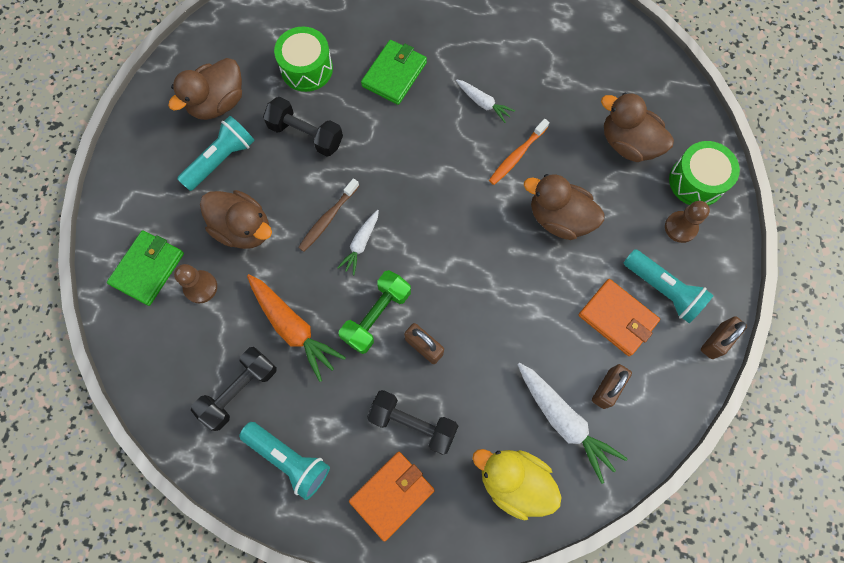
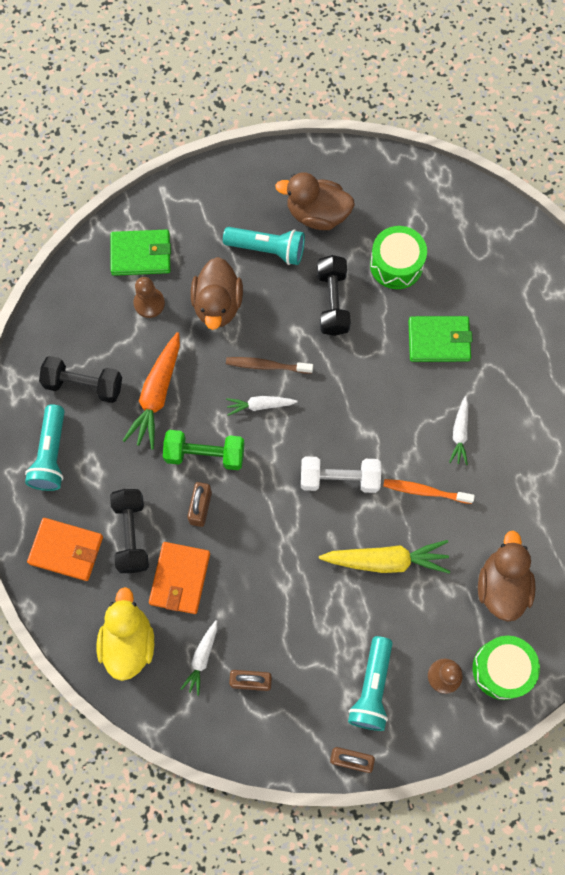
camera: 60 degrees right, 0 degrees up
white carrot [518,363,627,484] -> white carrot [181,620,217,696], size x0.57
brown duck [524,174,604,240] -> yellow carrot [319,540,450,574]
orange wallet [578,279,660,356] -> orange wallet moved to [149,542,210,614]
none -> white dumbbell [301,456,381,493]

